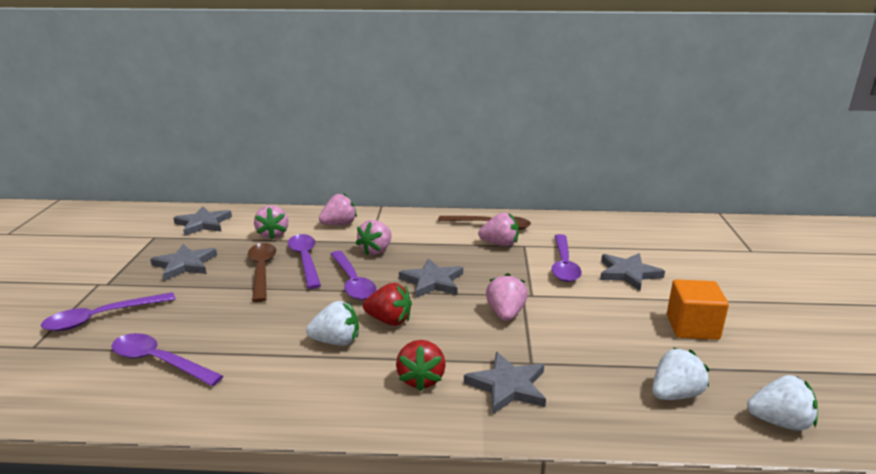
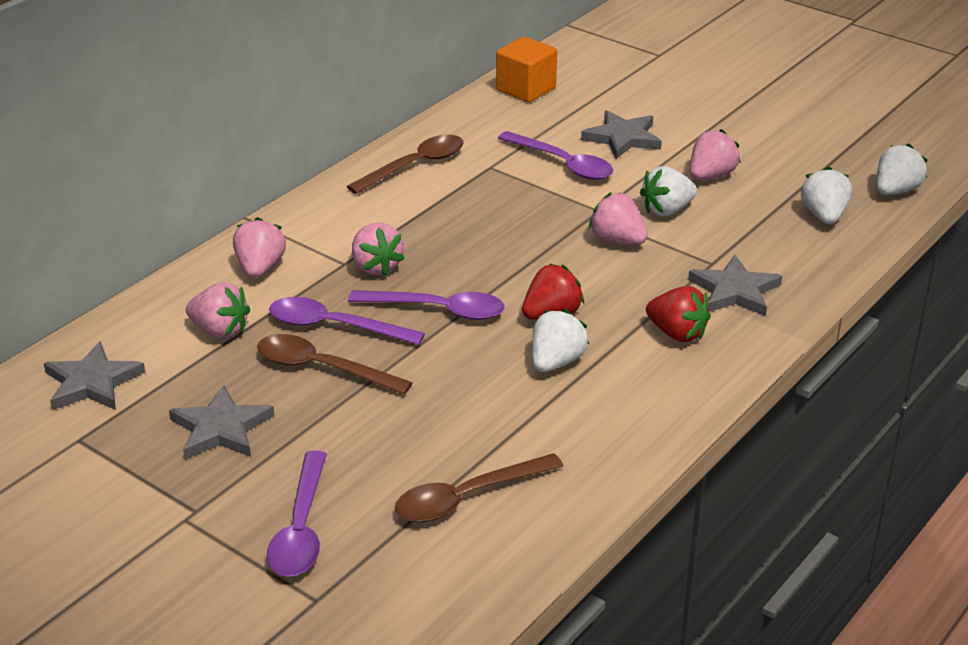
camera: 55 degrees left, 10 degrees up
purple spoon [111,333,223,386] -> brown spoon [395,453,564,523]
grey star [399,258,463,298] -> none
pink strawberry [478,212,519,246] -> pink strawberry moved to [690,129,741,180]
orange cube [667,279,729,340] -> orange cube moved to [496,37,557,102]
none -> white strawberry [640,166,697,216]

